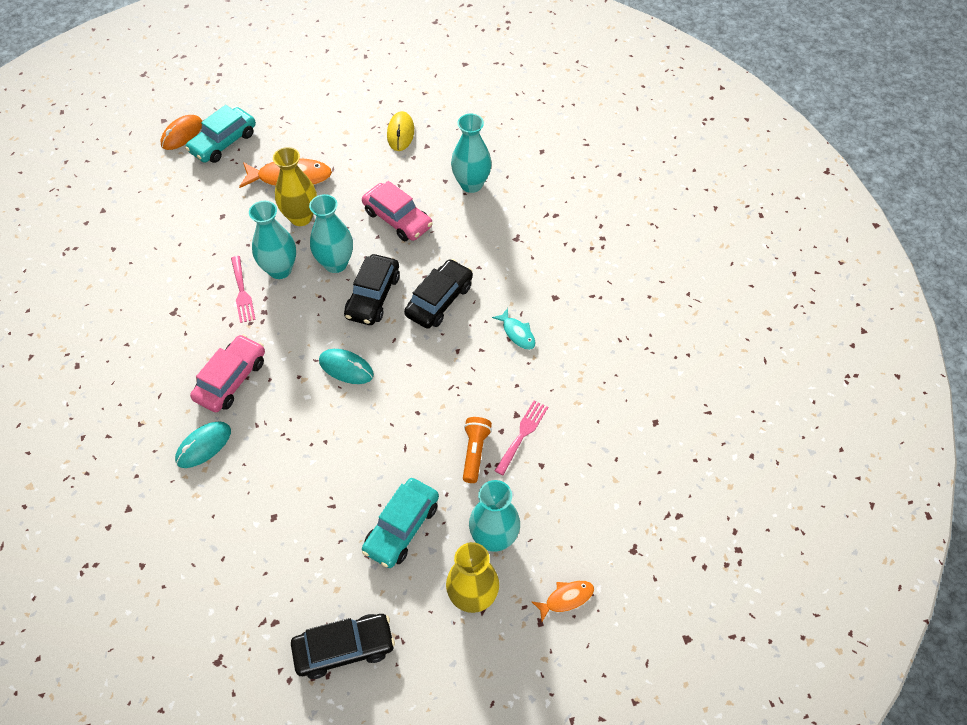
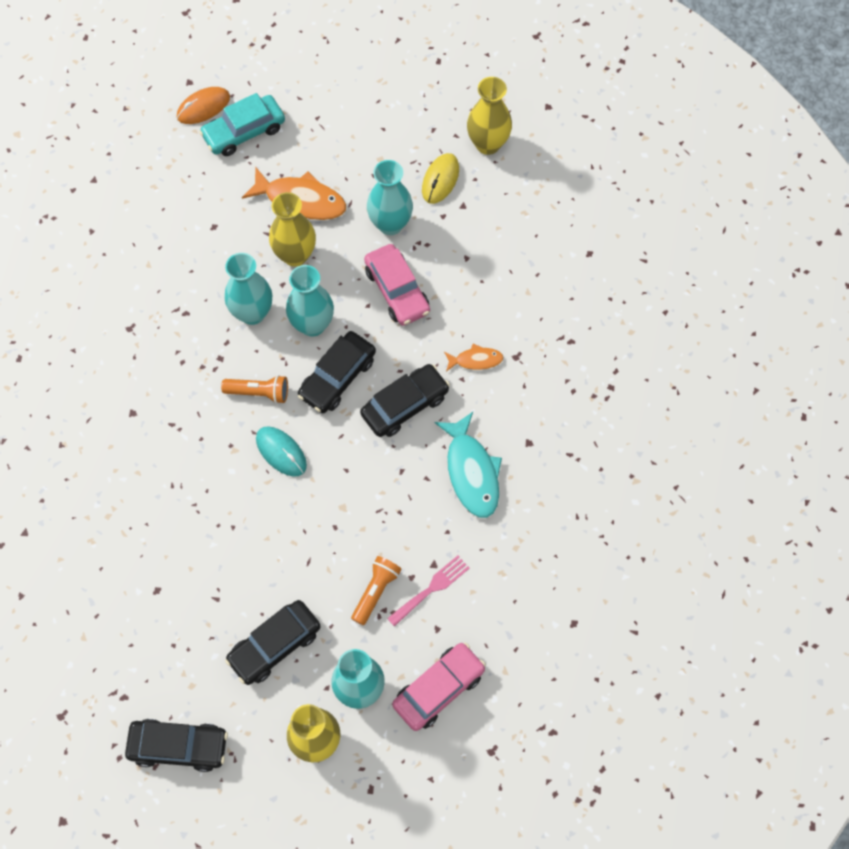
camera: 20 degrees right, 10 degrees up
turquoise mouse [175,422,231,468] -> none
pink car [190,335,265,412] -> pink car moved to [392,643,486,731]
pink fork [231,256,256,323] -> none
turquoise car [362,478,439,568] -> black car [225,600,321,685]
turquoise vase [451,113,492,193] -> turquoise vase moved to [367,160,413,235]
turquoise fish [492,308,536,350] -> turquoise fish [434,412,502,518], size x1.86
orange fish [531,581,594,622] -> orange fish moved to [444,344,503,371]
none -> orange flashlight [221,375,288,404]
none -> yellow vase [467,77,512,155]

